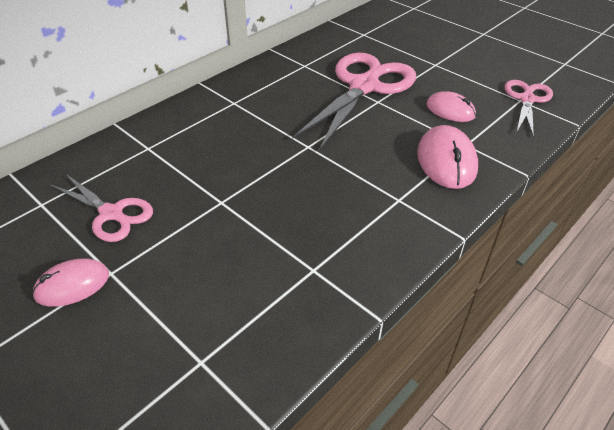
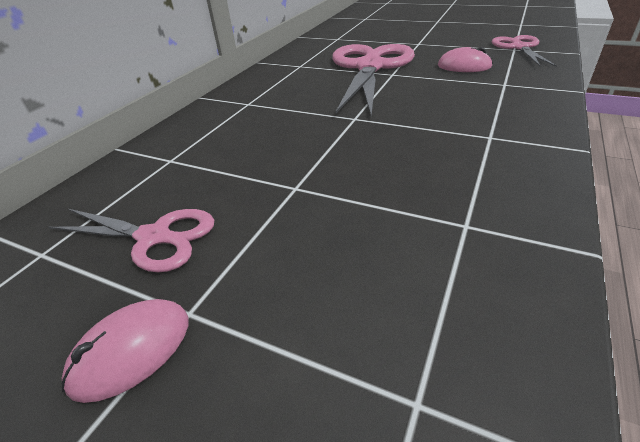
camera: 15 degrees left, 5 degrees down
pink mouse [417,125,478,189] -> none

